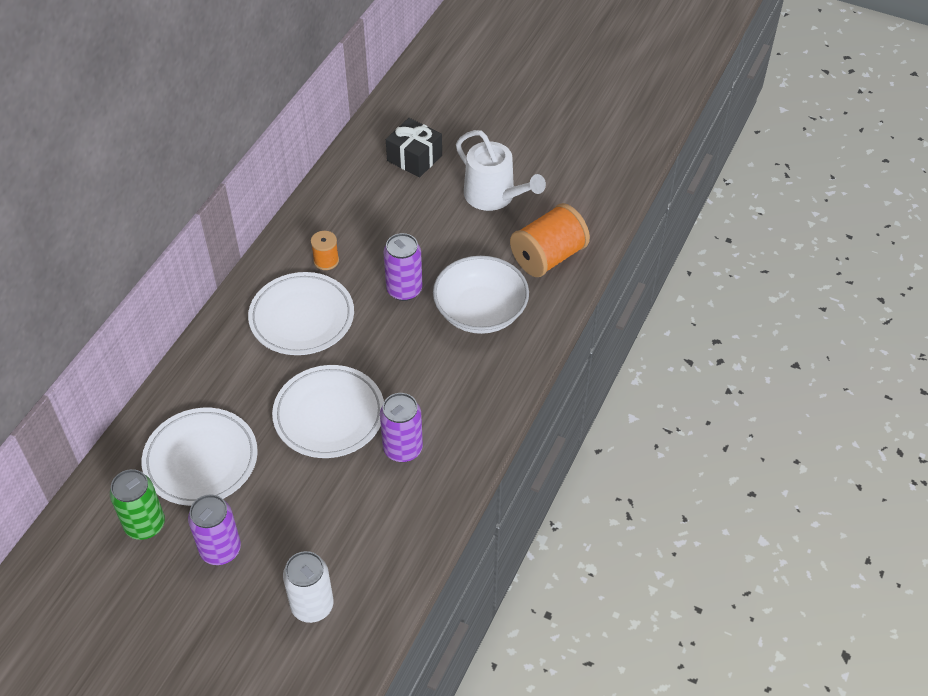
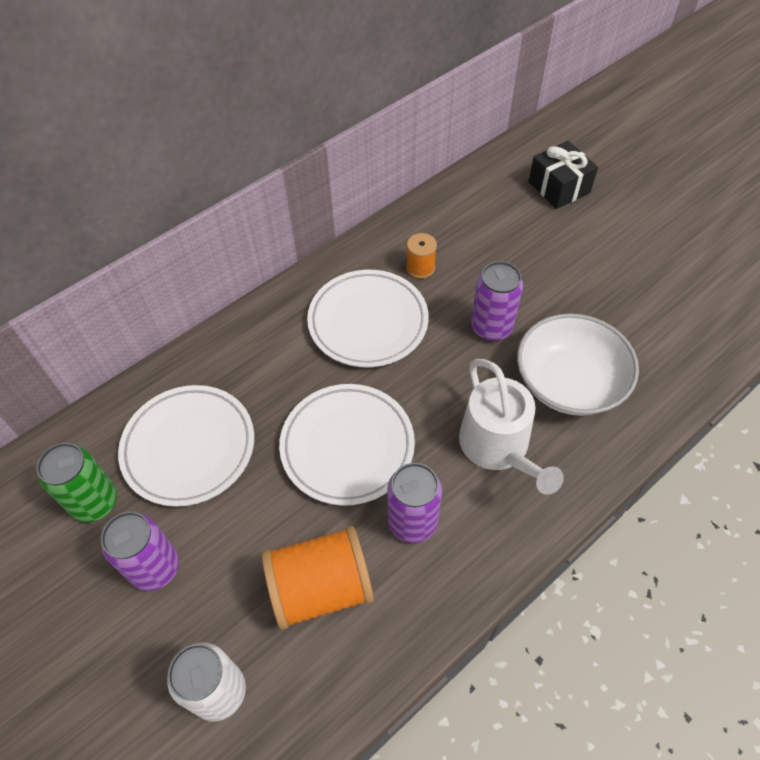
camera: 25 degrees right, 5 degrees up
white watering can [456,130,546,211] -> white watering can moved to [459,359,564,495]
orange spool [510,203,590,277] -> orange spool moved to [262,526,374,630]

